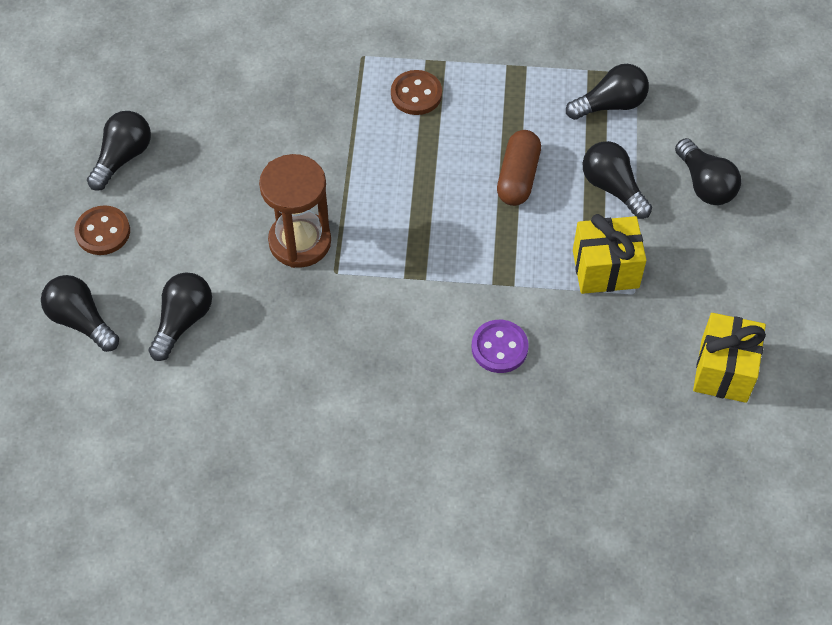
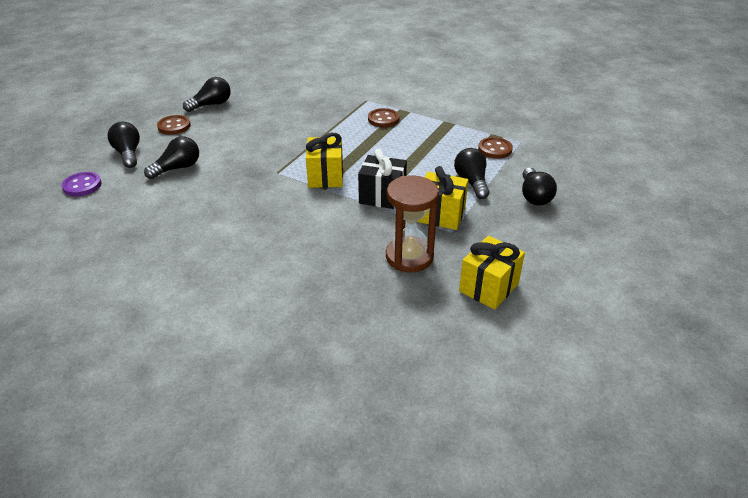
camera: 25 degrees right, 20 degrees down
brown hourglass [259,154,331,268] -> brown hourglass moved to [386,176,439,272]
purple button [472,320,529,373] -> purple button moved to [62,172,102,197]
brown capsule [497,130,541,206] -> none
black light bulb [566,64,649,120] -> brown button [478,137,513,159]
none -> yellow gift [306,133,343,188]
none -> black gift [358,149,407,209]

